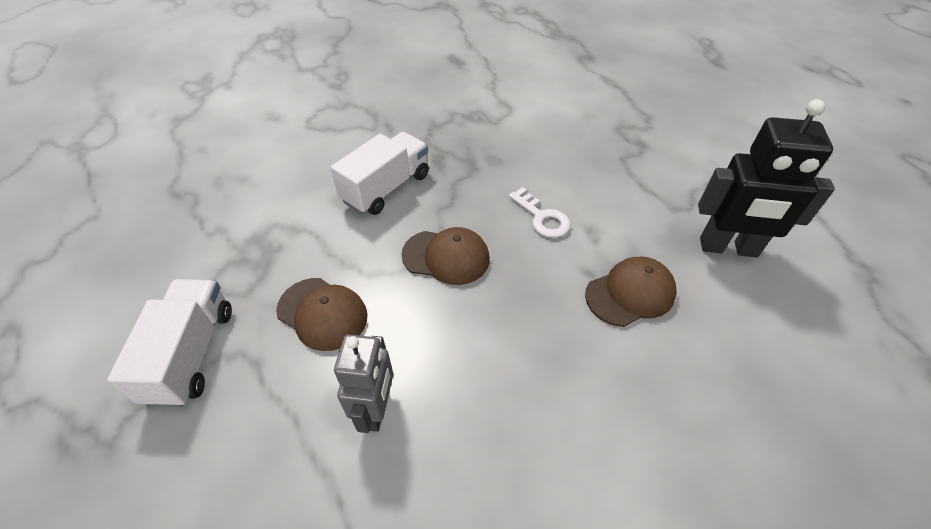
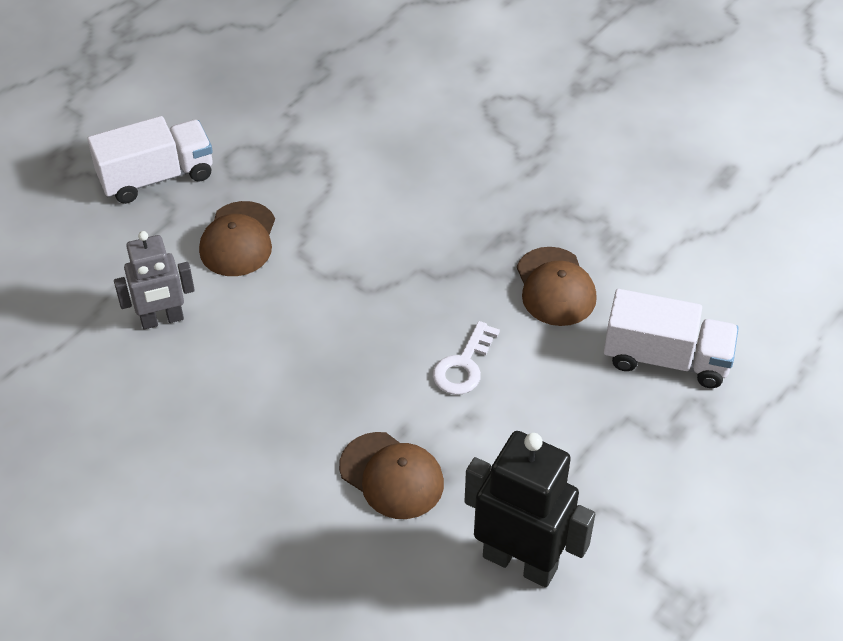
camera: 65 degrees right, 0 degrees up
white truck [330,132,429,215] -> white truck moved to [604,289,739,388]
brown cap [401,227,490,285] -> brown cap moved to [517,247,597,326]
black robot [698,99,835,258] -> black robot turned 135 degrees clockwise [465,431,595,587]

